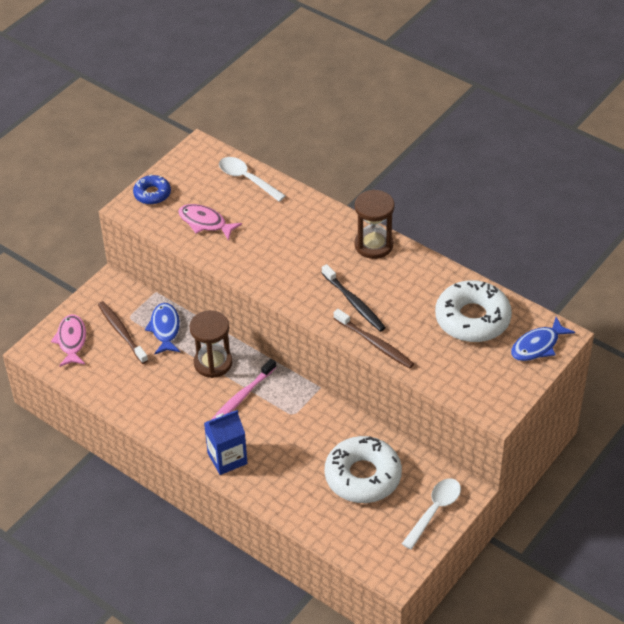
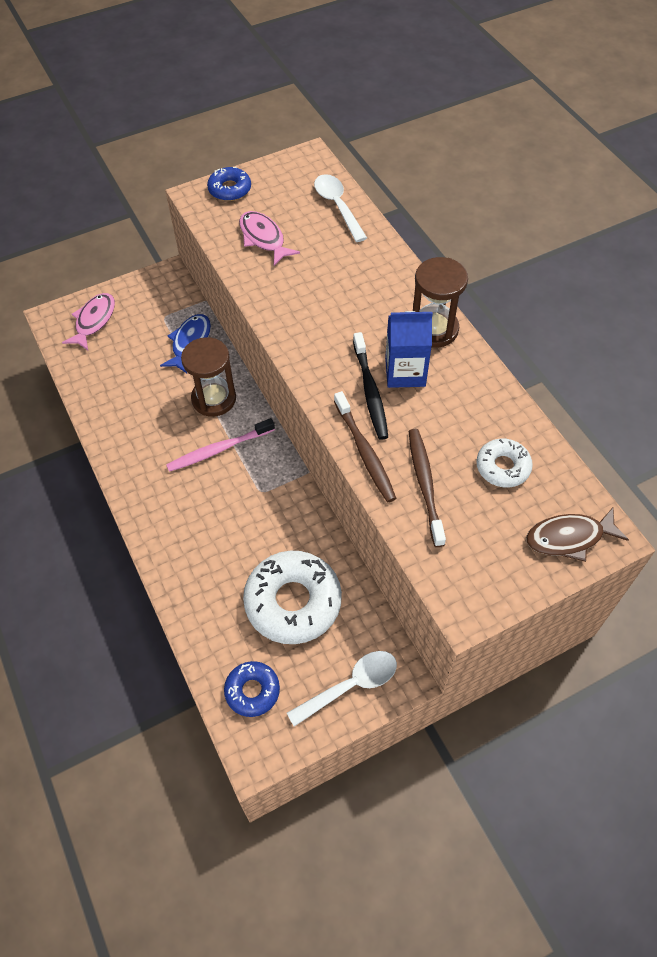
camera: 25 degrees right, 10 degrees up
brown toothbrush [98,301,148,364] -> brown toothbrush moved to [409,429,446,547]
blue carton [204,410,247,475] -> blue carton moved to [385,311,433,388]
white donut [435,280,512,342] -> white donut [476,439,533,488], size x0.54
blue fish [511,317,575,361] -> brown fish [526,508,629,562]
none -> blue donut [224,661,280,717]

